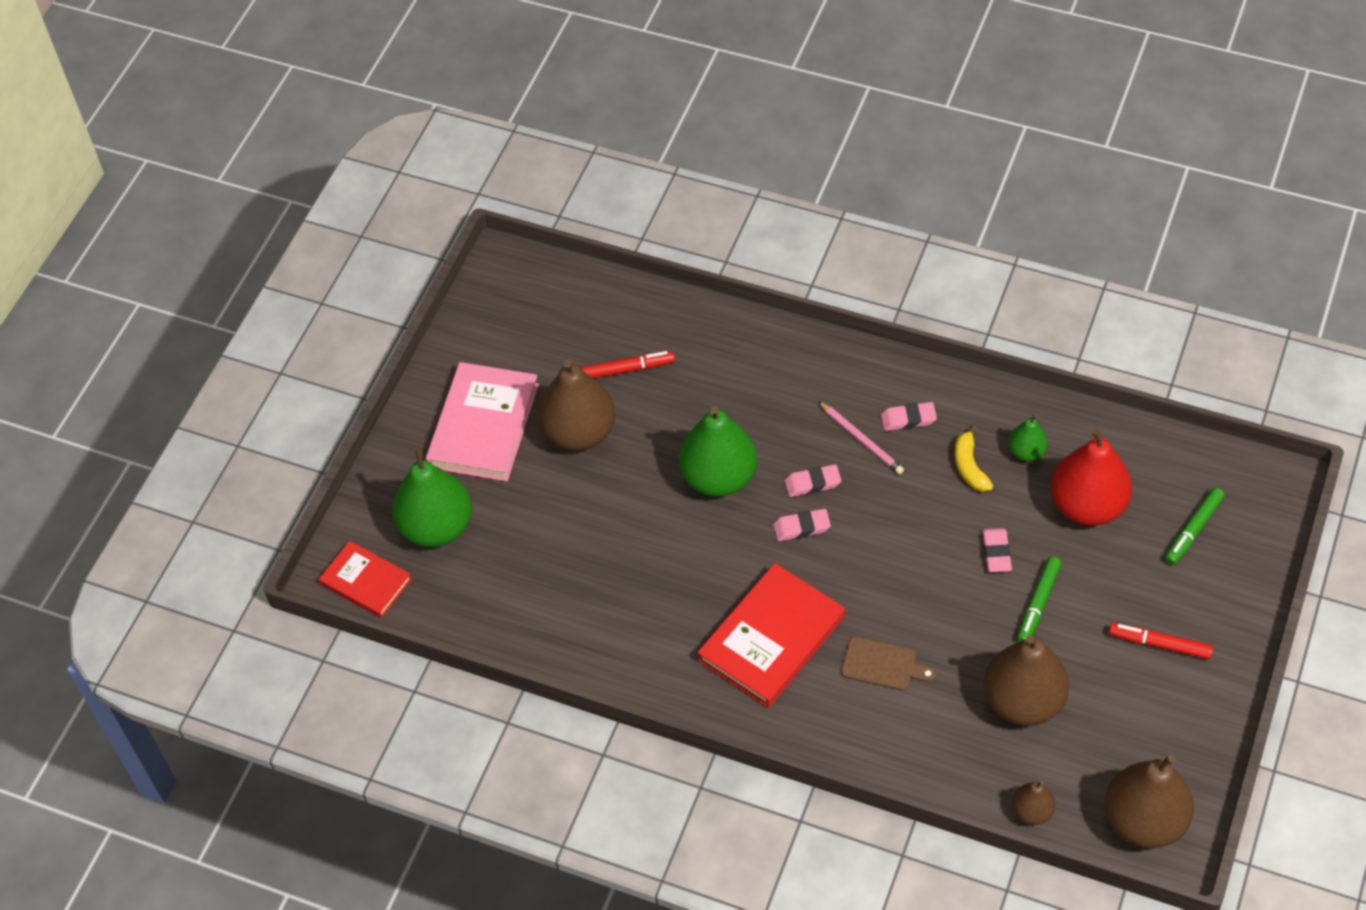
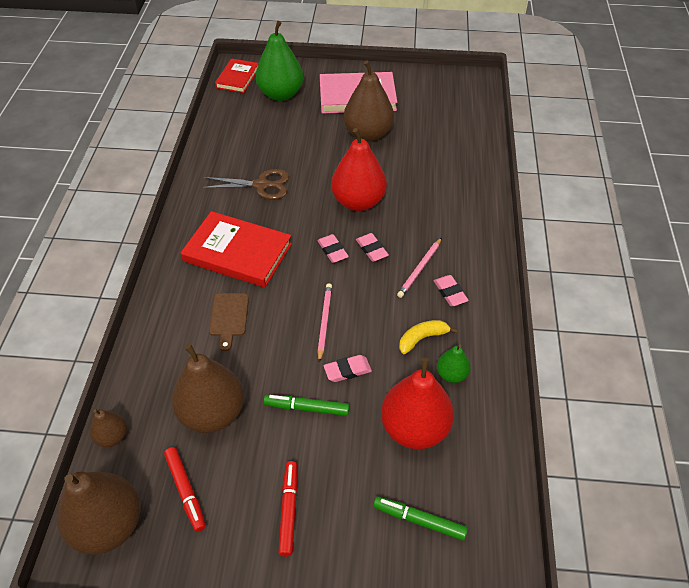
camera: 70 degrees right, 5 degrees down
red marker [582,351,675,378] -> red marker moved to [164,447,206,532]
green pear [679,406,757,497] -> red pear [331,128,387,211]
none -> brown scissors [201,169,289,200]
none -> pink pencil [317,284,332,363]

